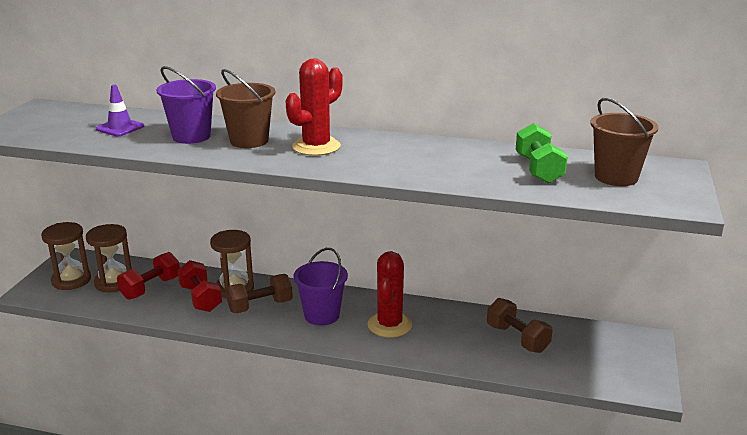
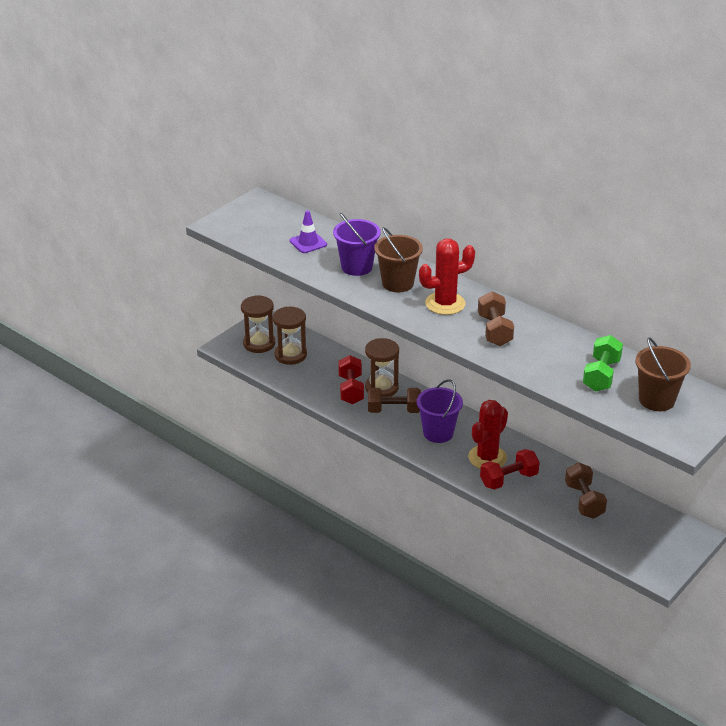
camera: 25 degrees right, 10 degrees up
red dumbbell [117,252,180,300] -> red dumbbell moved to [480,449,540,490]
none -> brown dumbbell [478,291,514,346]

